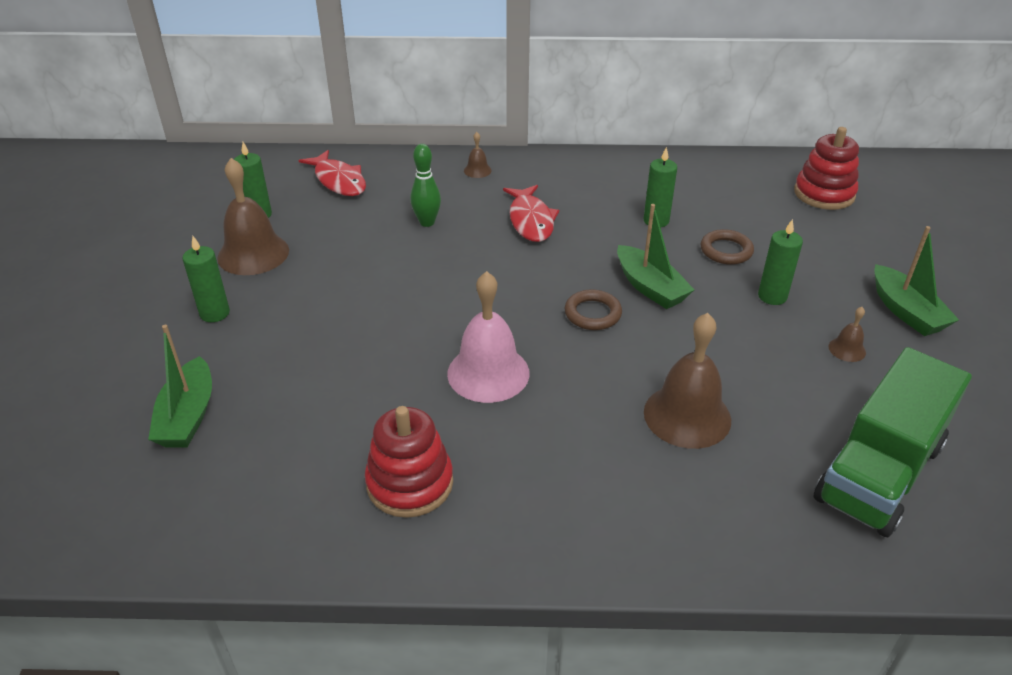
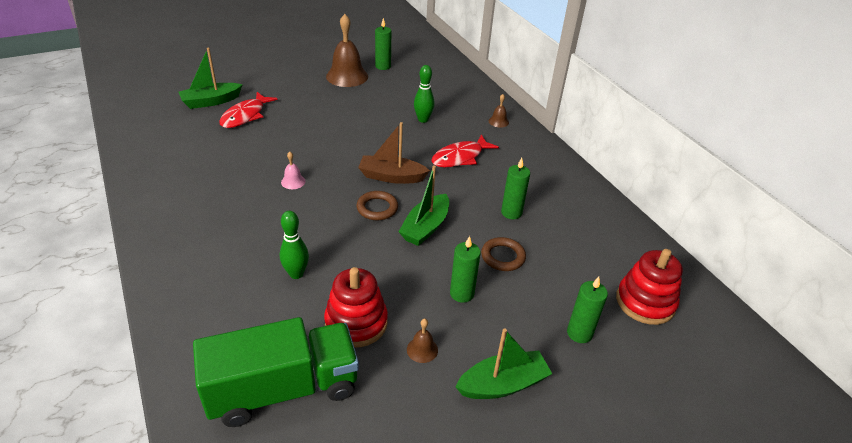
camera: 60 degrees right, 0 degrees up
green candle [183,236,230,322] -> green candle moved to [567,277,608,343]
red fish [298,150,366,196] -> red fish moved to [219,92,278,128]
red stacking toy [365,406,453,518] -> red stacking toy moved to [324,267,388,348]
pink bell [447,271,530,403] -> pink bell [281,152,305,189], size x0.45
brown bell [644,313,731,449] -> green bowling pin [280,211,309,279]
green truck [814,347,972,537] -> green truck turned 150 degrees clockwise [193,317,359,427]
green boat [874,226,959,336] -> green boat turned 150 degrees counterclockwise [455,329,552,399]
none -> brown boat [358,122,430,184]

